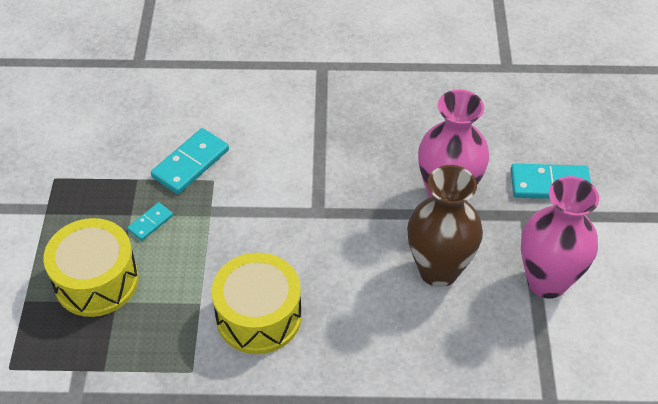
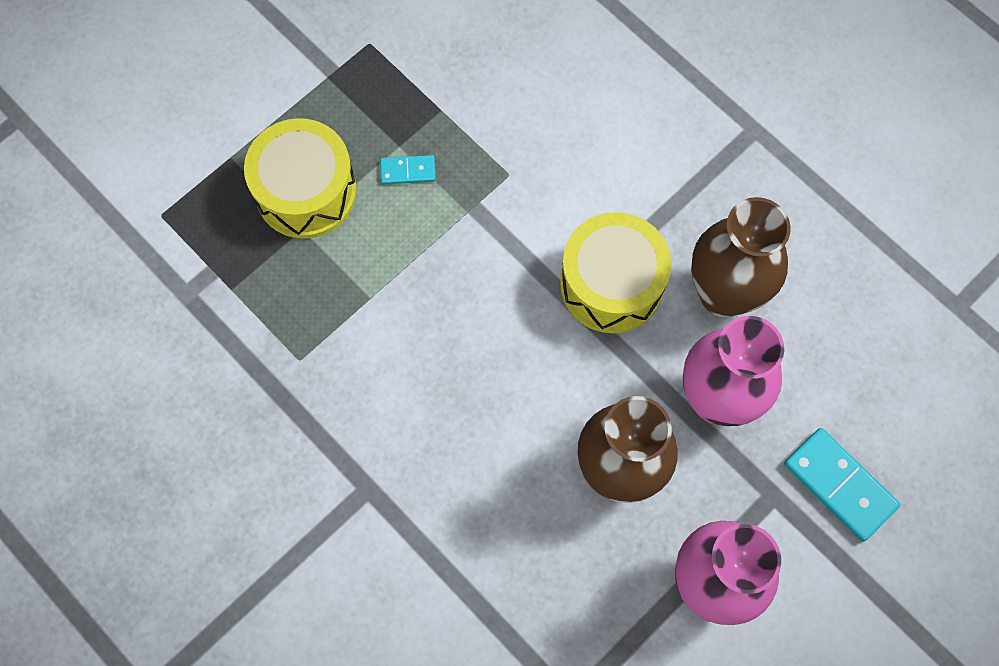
camera: 45 degrees right, 20 degrees up
turquoise domino [151,128,229,194] -> none
yellow drum [212,252,302,354] -> yellow drum moved to [560,212,672,333]
none -> brown vase [691,197,791,317]

